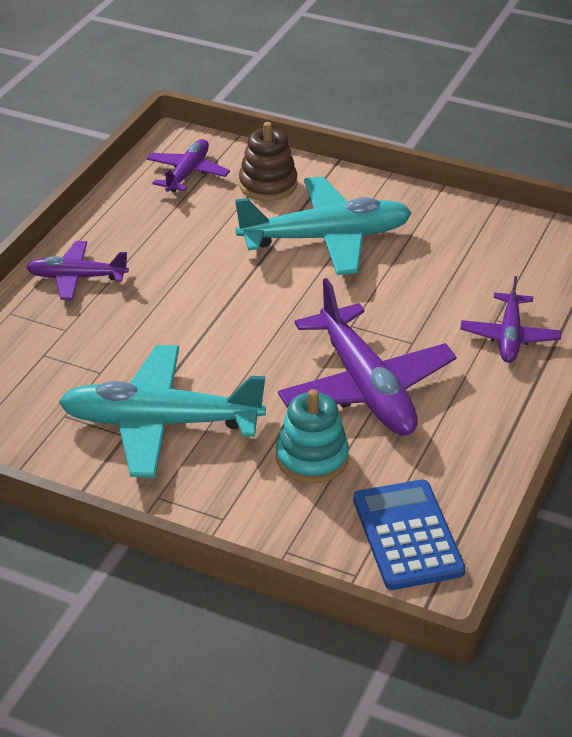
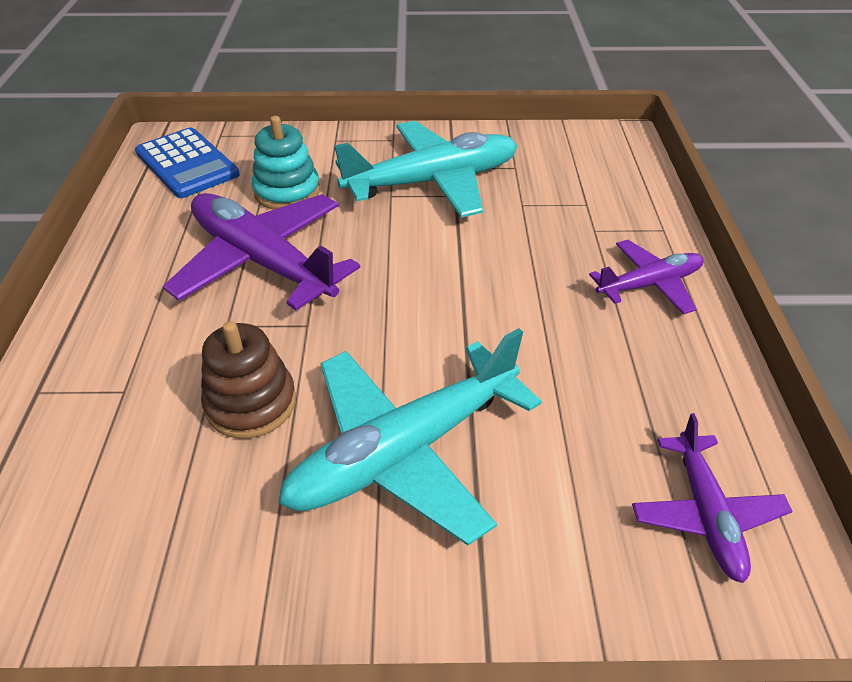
camera: 155 degrees right, 5 degrees up
brown stacking toy [239,122,297,201] -> brown stacking toy moved to [201,321,296,439]
purple plane [460,276,561,363] -> none

